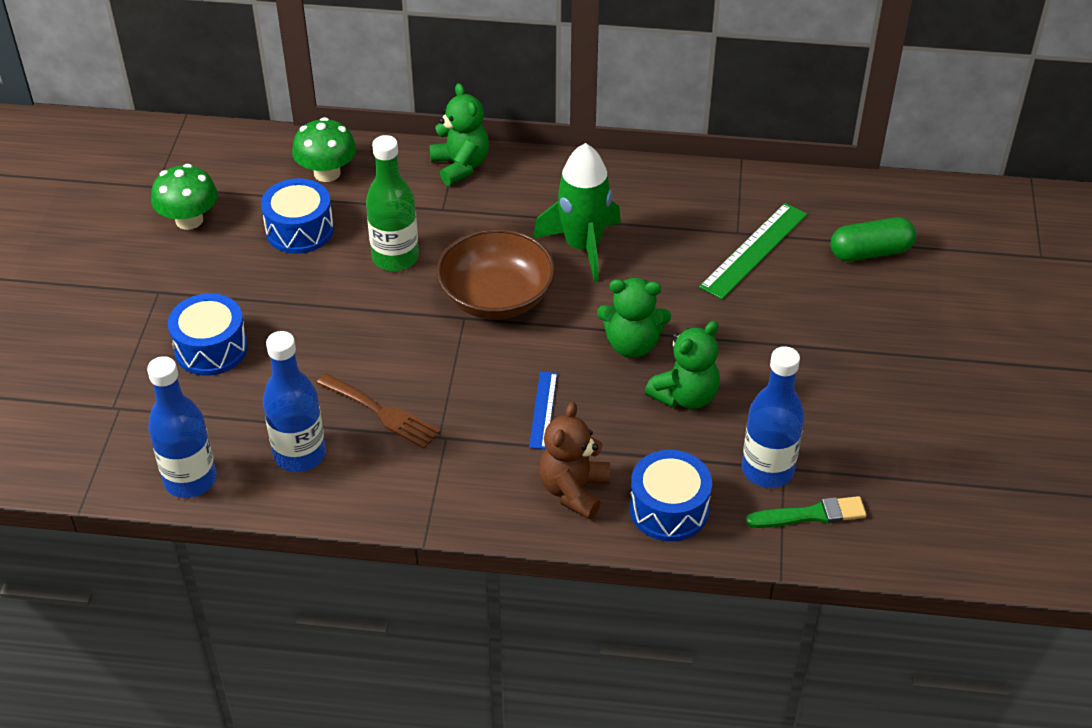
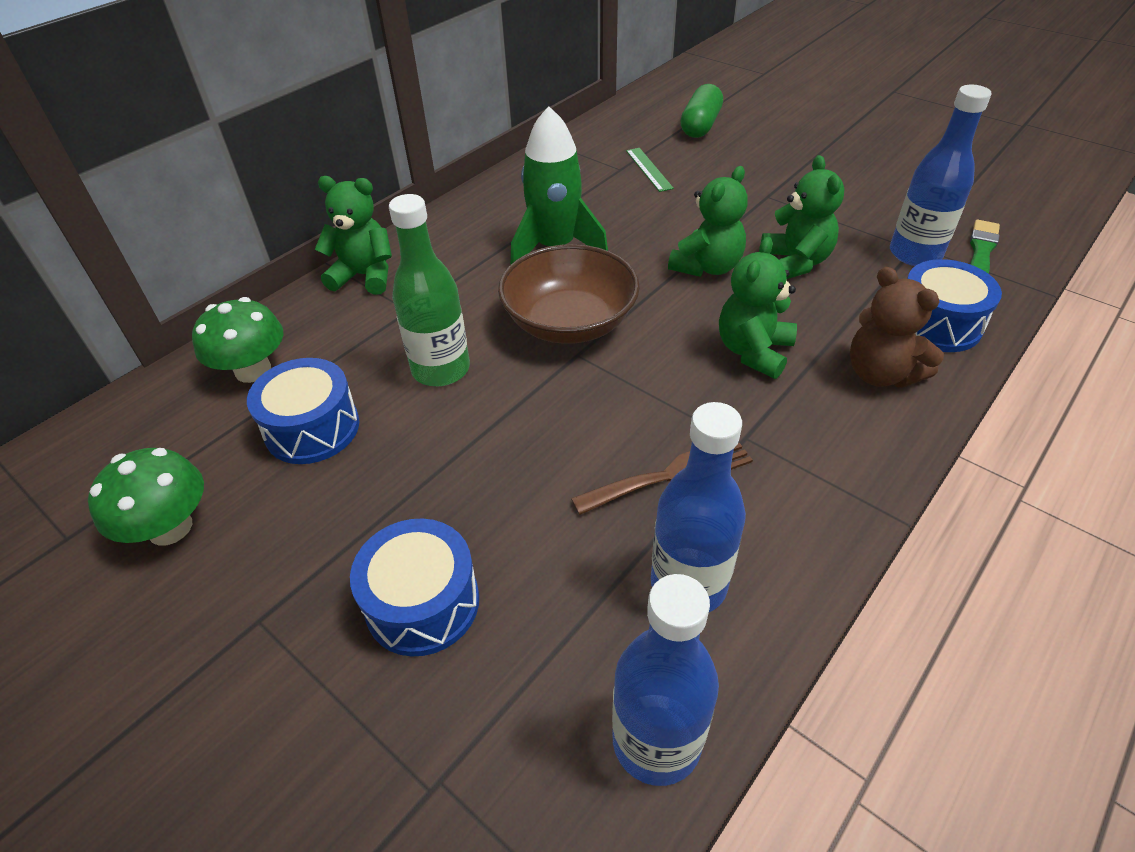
camera: 55 degrees left, 0 degrees up
blue ruler [529,372,557,449] -> green teddy bear [719,237,797,379]
green ruler [699,203,807,299] -> green ruler [626,148,674,192], size x0.59

